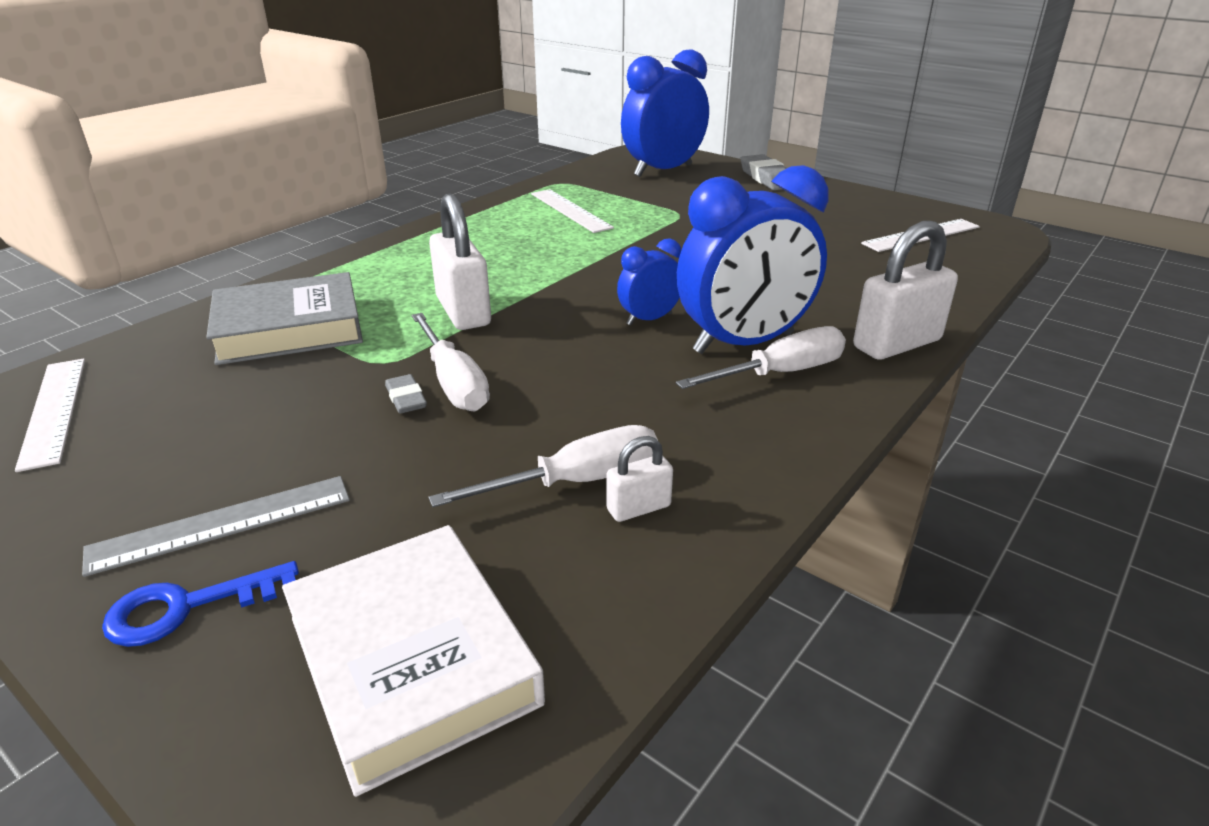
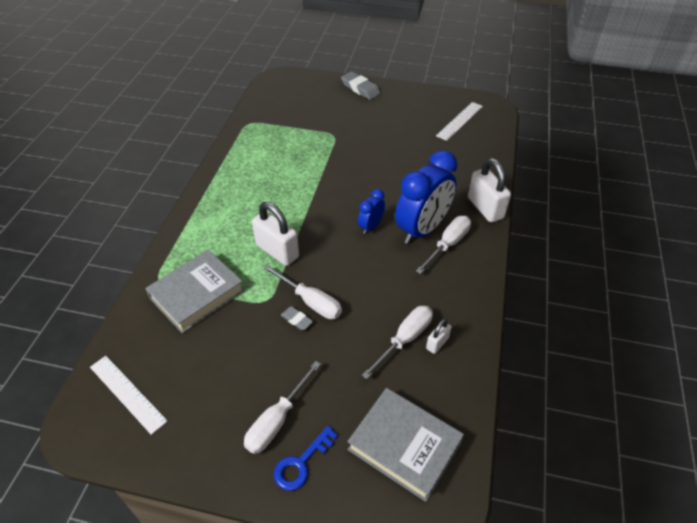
camera: 25 degrees left, 15 degrees up
grey ruler [82,476,350,577] -> white screwdriver [244,361,321,454]
white book [282,525,545,797] -> grey book [348,388,464,502]
white ruler [531,189,614,233] -> none
blue clock [621,49,709,177] -> none
white padlock [853,221,958,360] -> white padlock turned 60 degrees counterclockwise [468,158,511,223]

